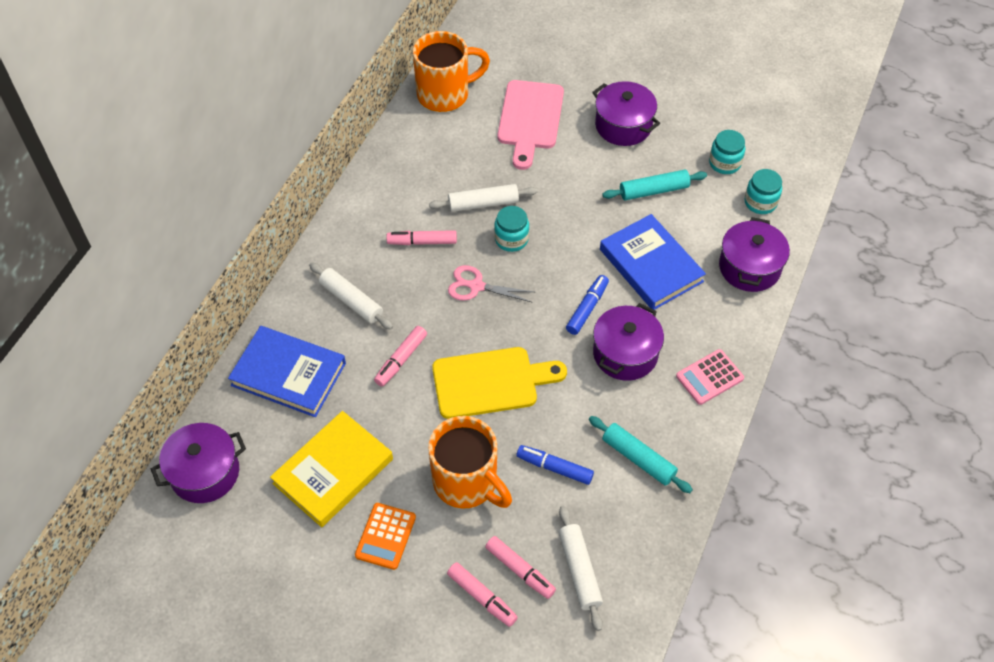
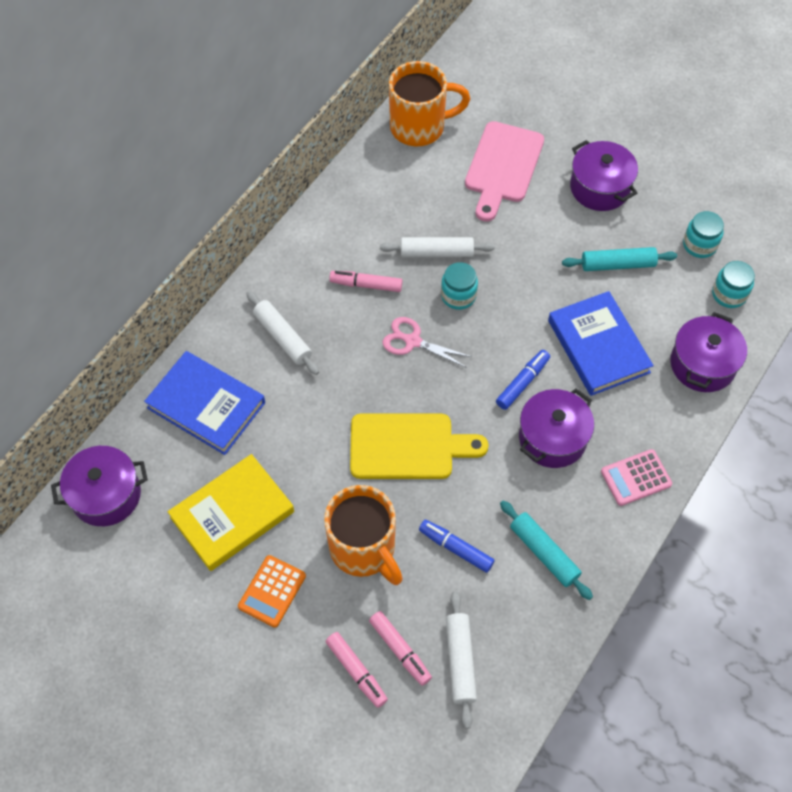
camera: 10 degrees right, 5 degrees up
pink marker [374,326,427,387] -> none

